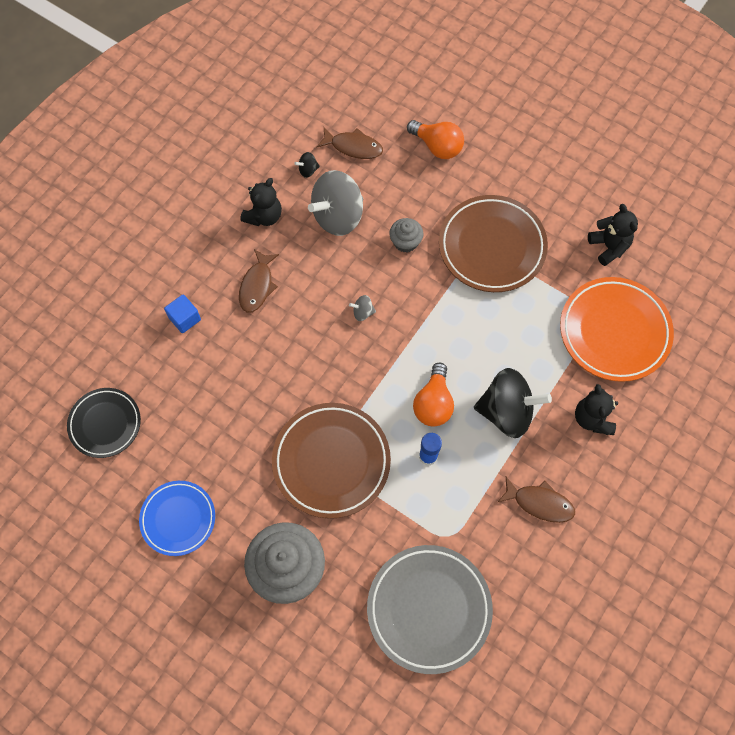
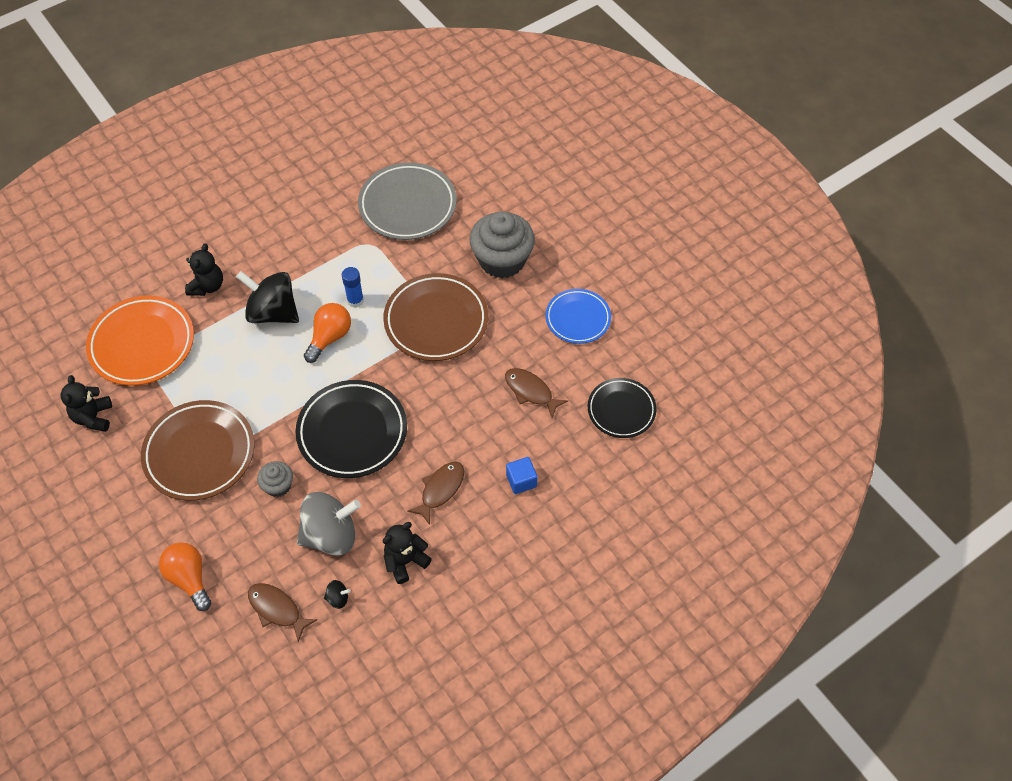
camera: 160 degrees left, 10 degrees down
grey spinning top [349,295,376,321] -> black plate [296,380,407,478]
brown fish [497,477,575,523] -> brown fish moved to [505,368,568,418]

